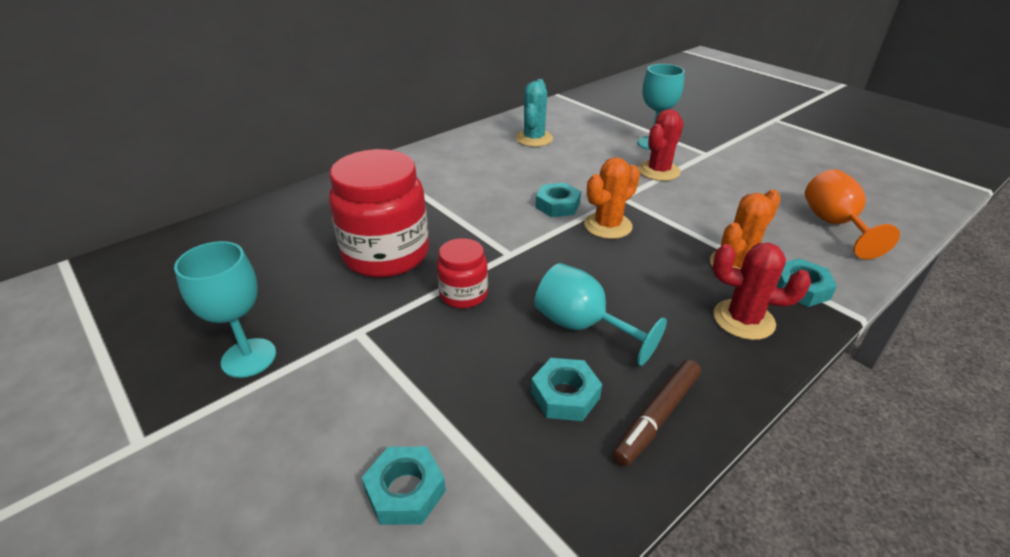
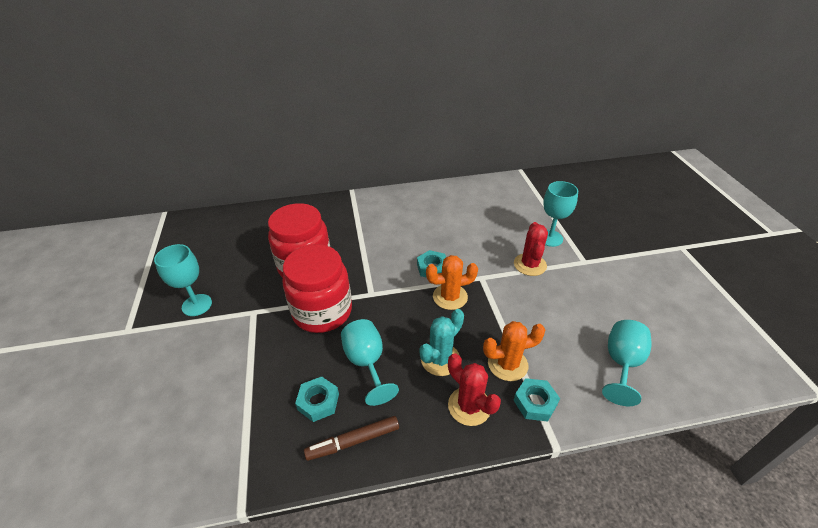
camera: 30 degrees right, 5 degrees up
turquoise nut [362,447,446,525] -> none
red jar [437,238,488,309] -> red jar [282,244,352,333], size x1.95
turquoise cactus [515,79,553,147] -> turquoise cactus moved to [420,309,464,376]
red cactus [638,109,684,181] -> red cactus turned 60 degrees counterclockwise [514,222,548,276]
orange goblet [805,169,900,259] -> turquoise goblet [602,320,652,406]

